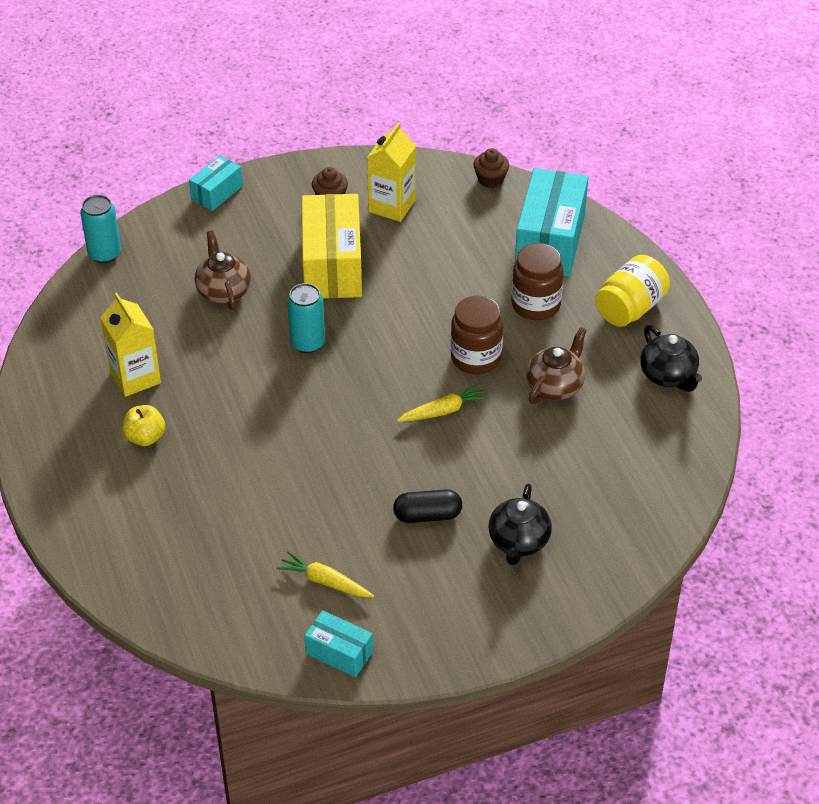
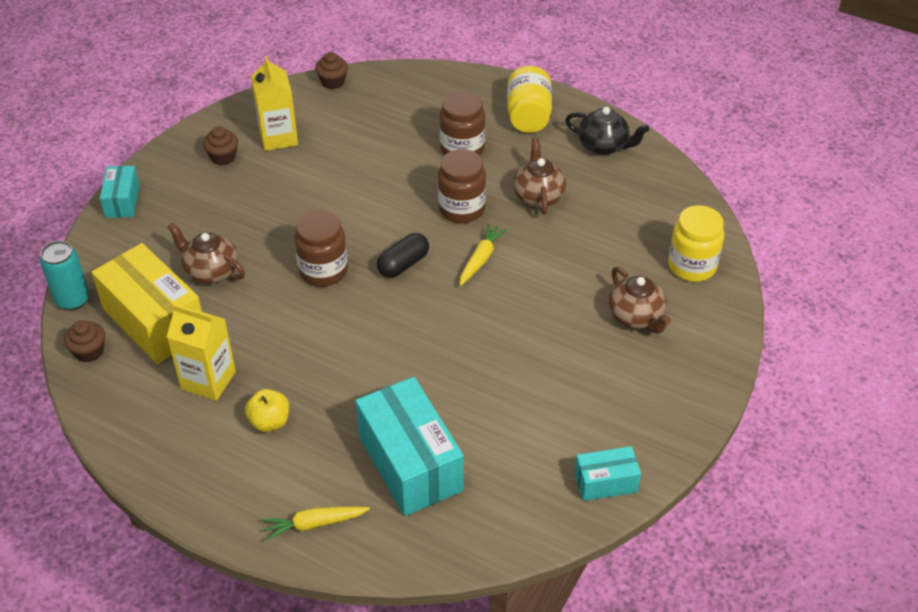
camera: 40 degrees left, 0 degrees up
yellow carrot [277,551,374,598] -> yellow carrot moved to [262,506,370,541]
turquoise can [287,283,325,353] -> brown jar [294,210,348,287]
yellow box [302,194,362,298] -> yellow box moved to [91,243,202,364]
black capsule [393,489,462,523] -> black capsule moved to [377,233,429,278]
black teapot [488,484,552,565] -> brown teapot [608,267,671,333]
turquoise box [515,168,588,276] -> turquoise box moved to [355,377,464,516]
none -> brown cupcake [64,320,105,362]
none -> yellow jar [668,205,724,282]

